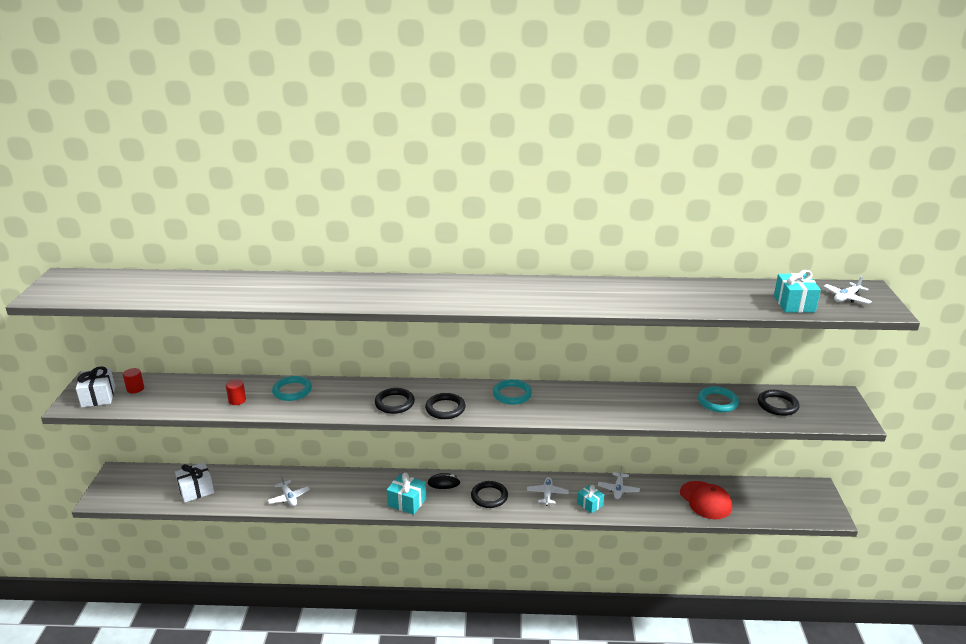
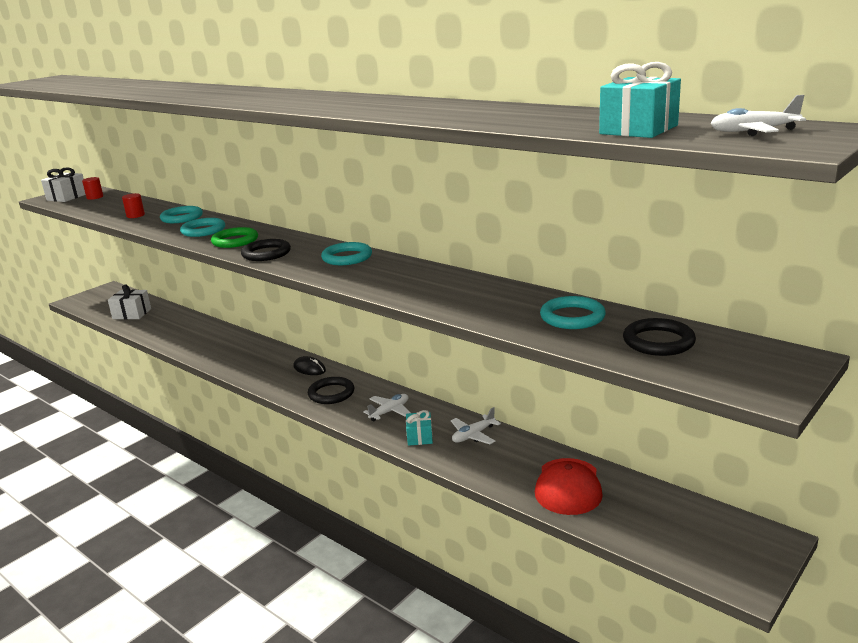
camera: 40 degrees right, 5 degrees down
white plane [268,475,310,506] -> none
black ring [375,388,415,414] -> green ring [211,227,258,248]
turquoise gift [387,473,426,515] -> none
none -> turquoise ring [180,218,225,237]

